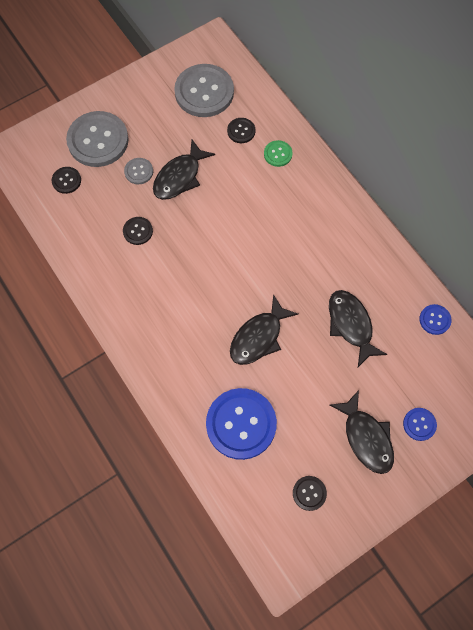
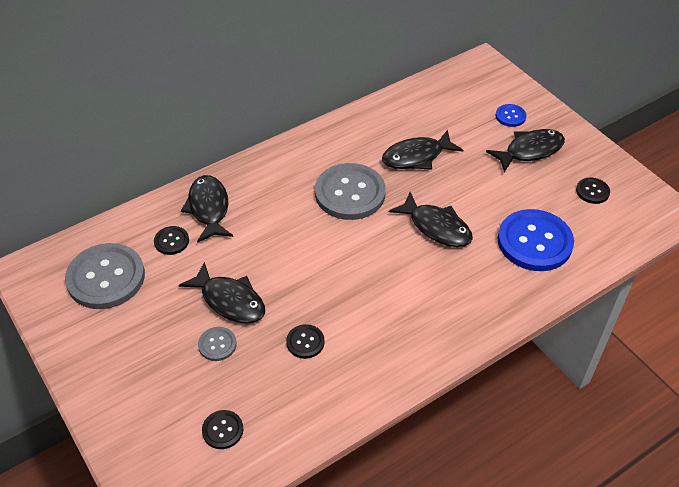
camera: 90 degrees left, 20 degrees down
grey button [66,111,129,167] -> grey button moved to [315,163,386,220]
green button [264,140,293,167] -> black fish [181,175,233,243]
blue button [419,304,452,335] -> none

